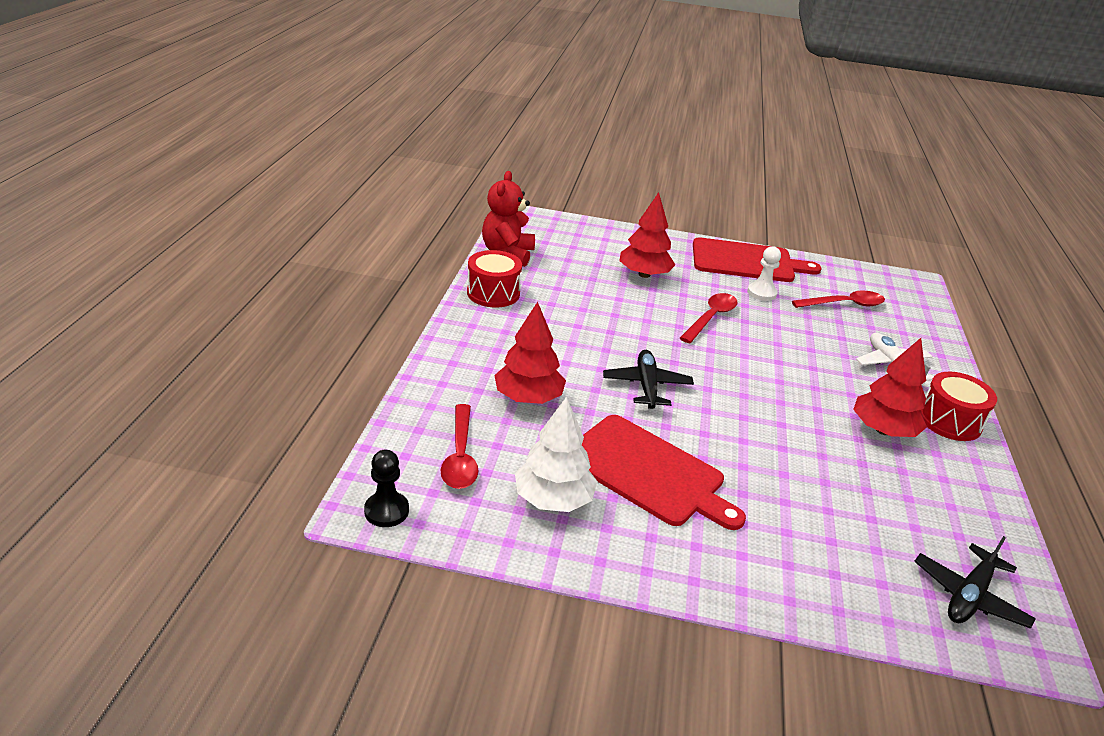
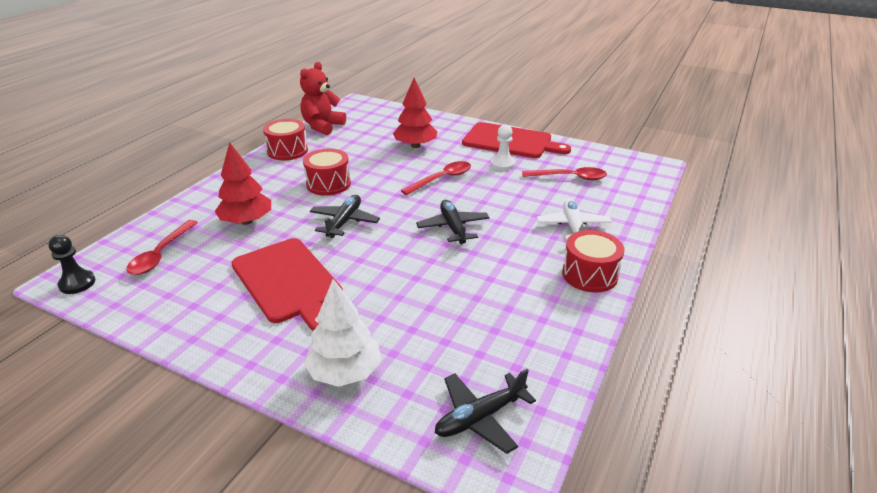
camera: 20 degrees right, 0 degrees up
white tree [515,397,597,512] -> white tree moved to [304,279,381,387]
red tree [853,338,927,437] -> none
none -> red drum [303,149,351,196]
none -> black plane [416,200,490,244]

